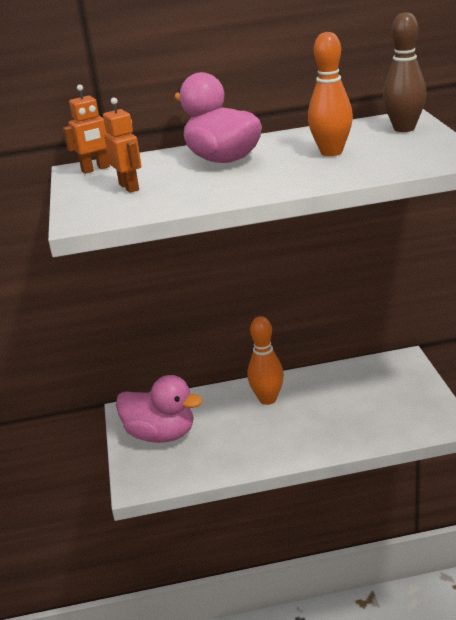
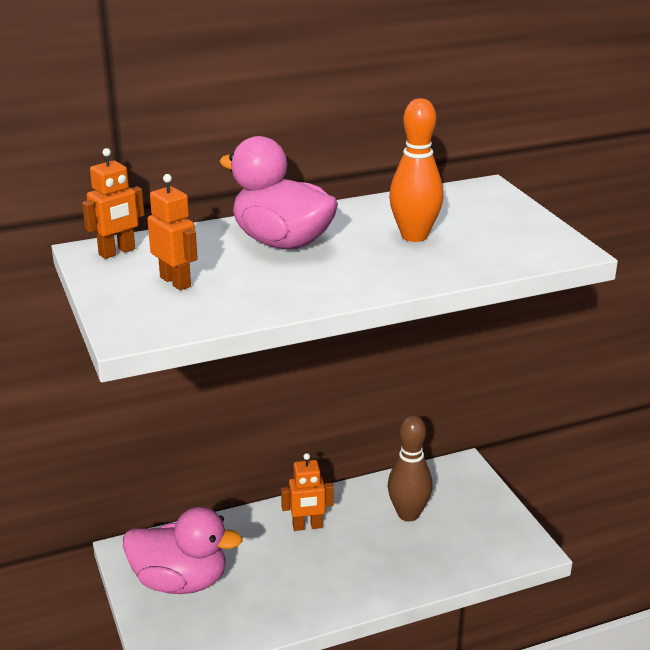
camera: 15 degrees left, 0 degrees up
orange bowling pin [247,316,284,405] -> orange robot [281,453,334,531]
brown bowling pin [383,12,427,132] -> brown bowling pin moved to [388,415,433,521]

